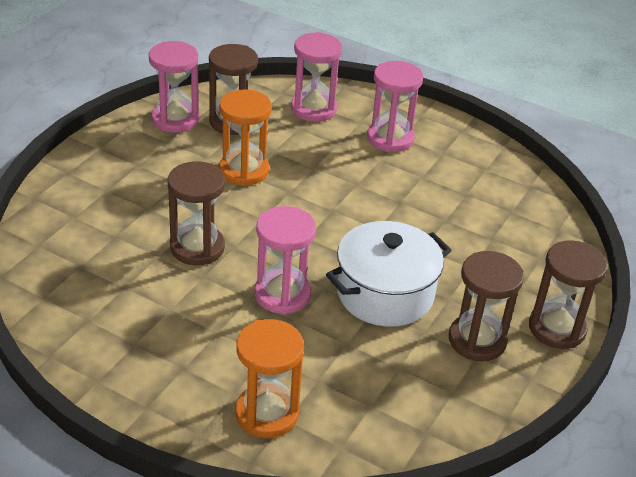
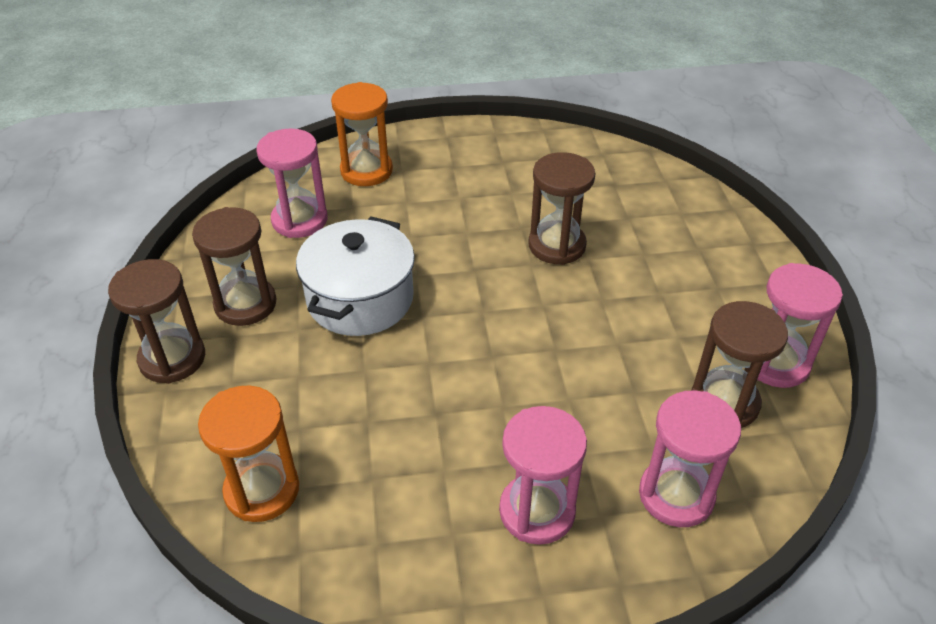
camera: 145 degrees right, 5 degrees up
orange hourglass [219,89,272,186] -> orange hourglass moved to [198,385,299,522]
pink hourglass [254,206,316,314] -> pink hourglass moved to [256,128,328,238]

